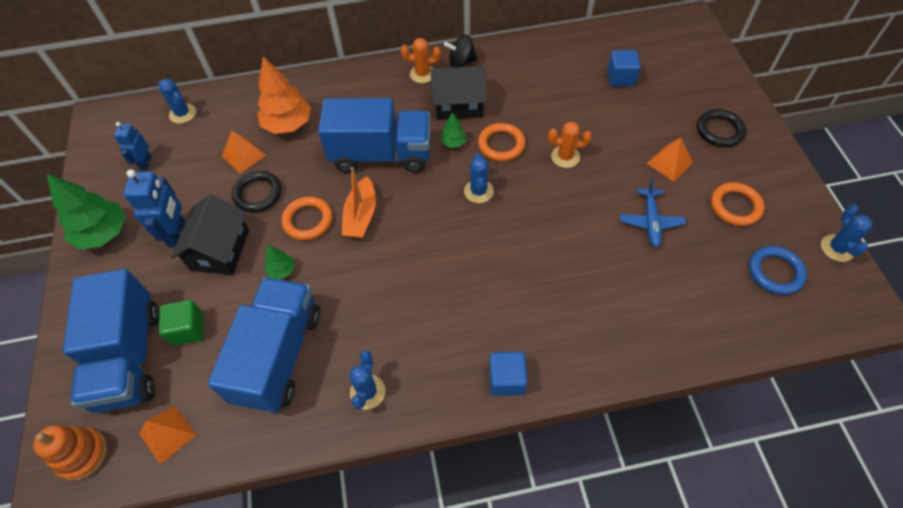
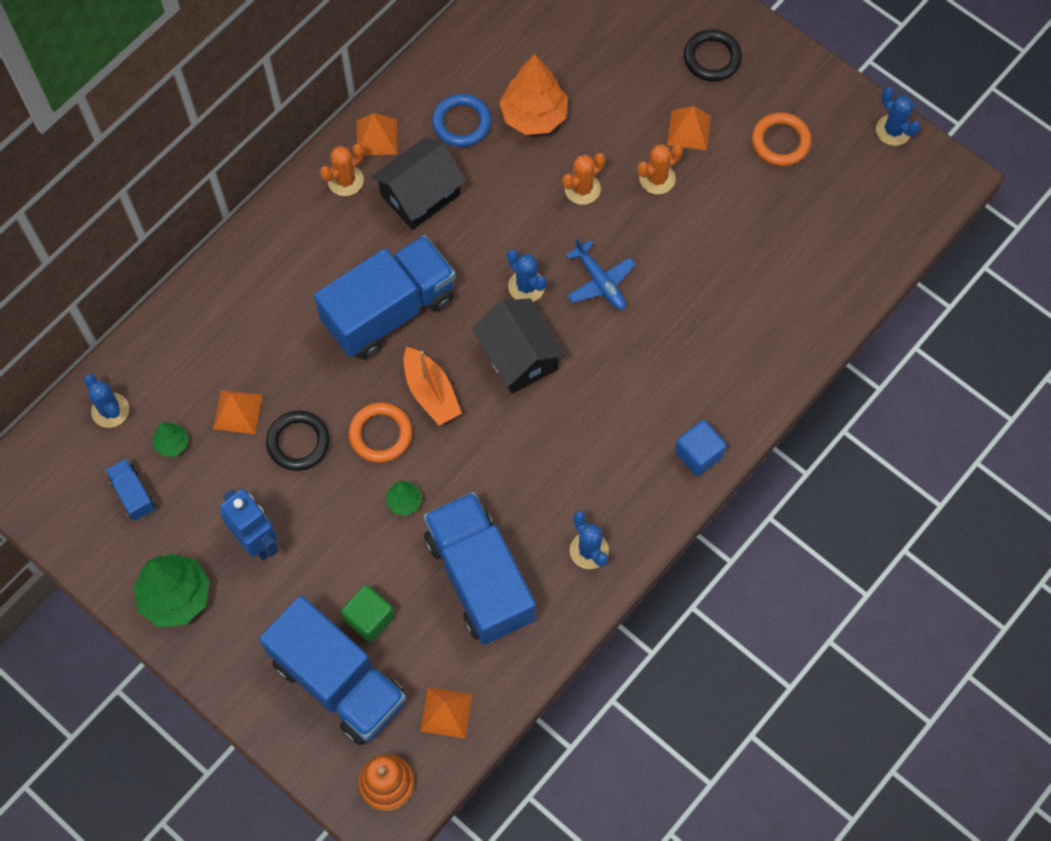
camera: 40 degrees left, 10 degrees up
blue robot [114,122,152,170] -> blue truck [106,459,156,521]
blue cactus [158,78,196,124] -> blue cactus turned 45 degrees clockwise [84,374,129,428]
black house [171,194,249,275] -> black house moved to [472,298,566,394]
orange tree [257,56,311,134] -> orange tree moved to [499,54,568,135]
green tree [440,112,466,148] -> green tree moved to [152,422,188,457]
black spinning top [444,35,478,68] -> orange pyramid [357,113,397,155]
orange ring [478,123,526,161] -> none
blue cube [607,50,641,86] -> none
blue plane [620,179,686,248] -> blue plane moved to [565,237,636,310]
blue ring [749,246,807,295] -> blue ring moved to [432,94,491,147]
none -> orange cactus [638,144,683,194]

